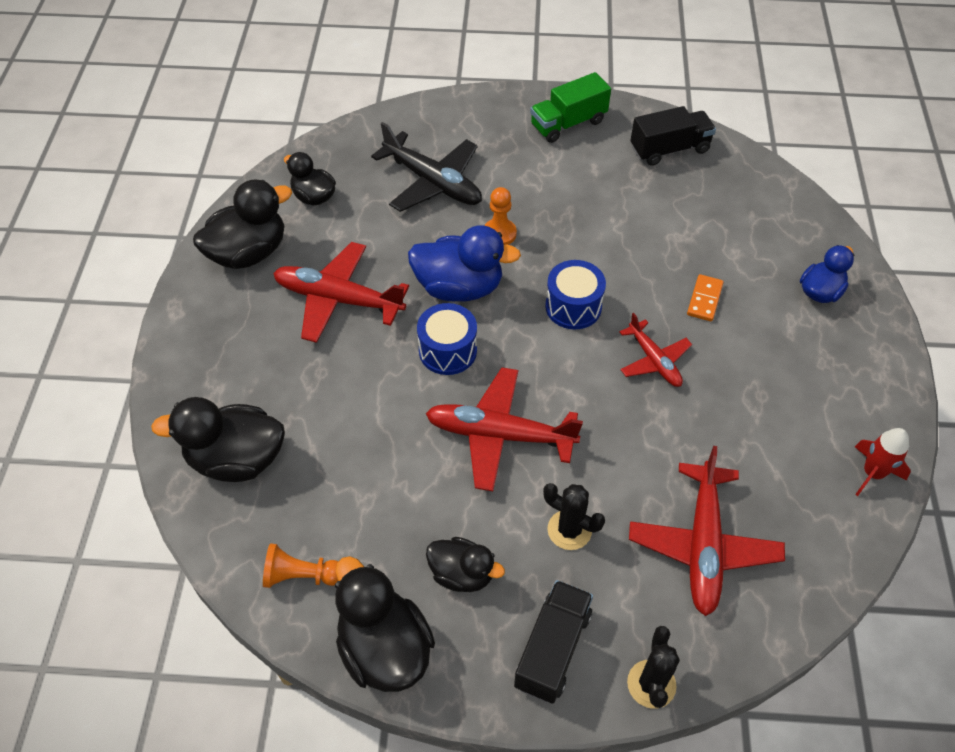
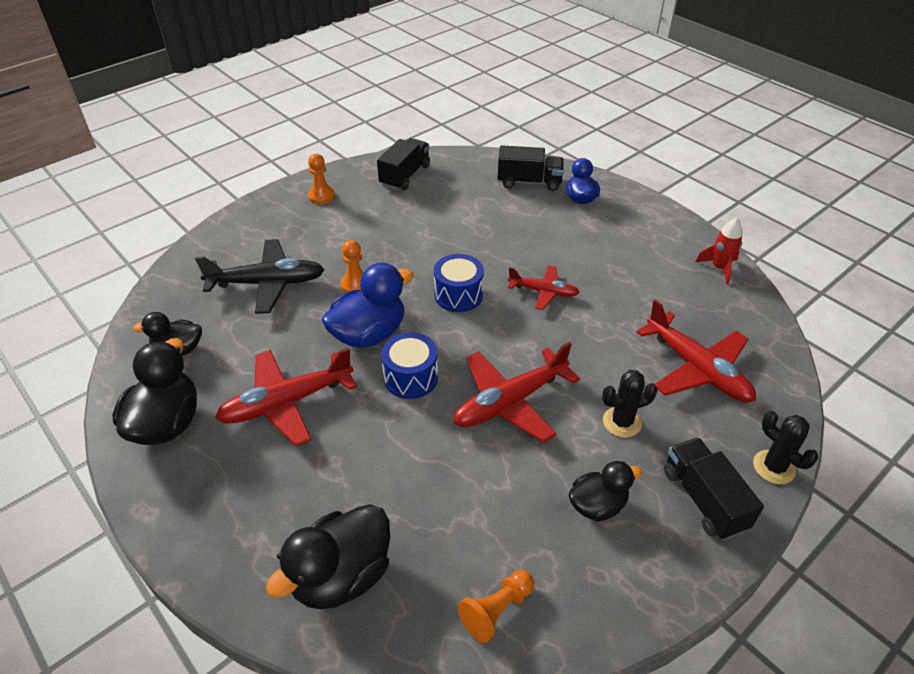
camera: 45 degrees left, 10 degrees down
black duck [335,556,435,692] -> none
green truck [530,72,611,143] -> orange pawn [308,154,335,204]
orange domino [687,274,724,321] -> none
none -> black truck [498,145,564,191]

